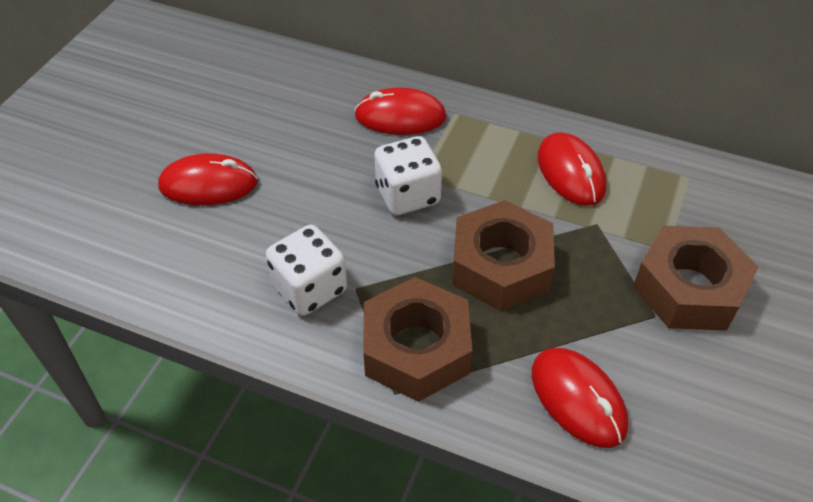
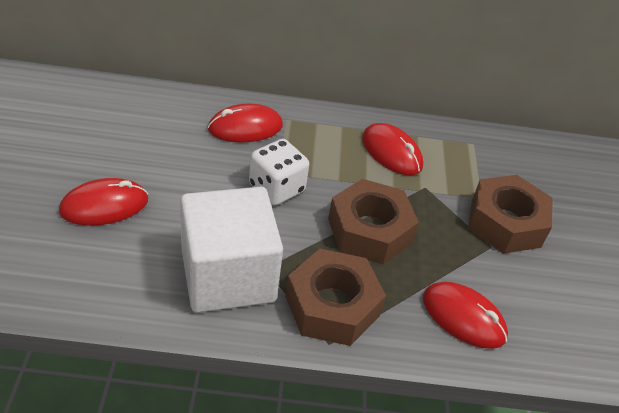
camera: 25 degrees left, 5 degrees down
white dice [266,225,347,316] -> white cube [180,187,283,313]

